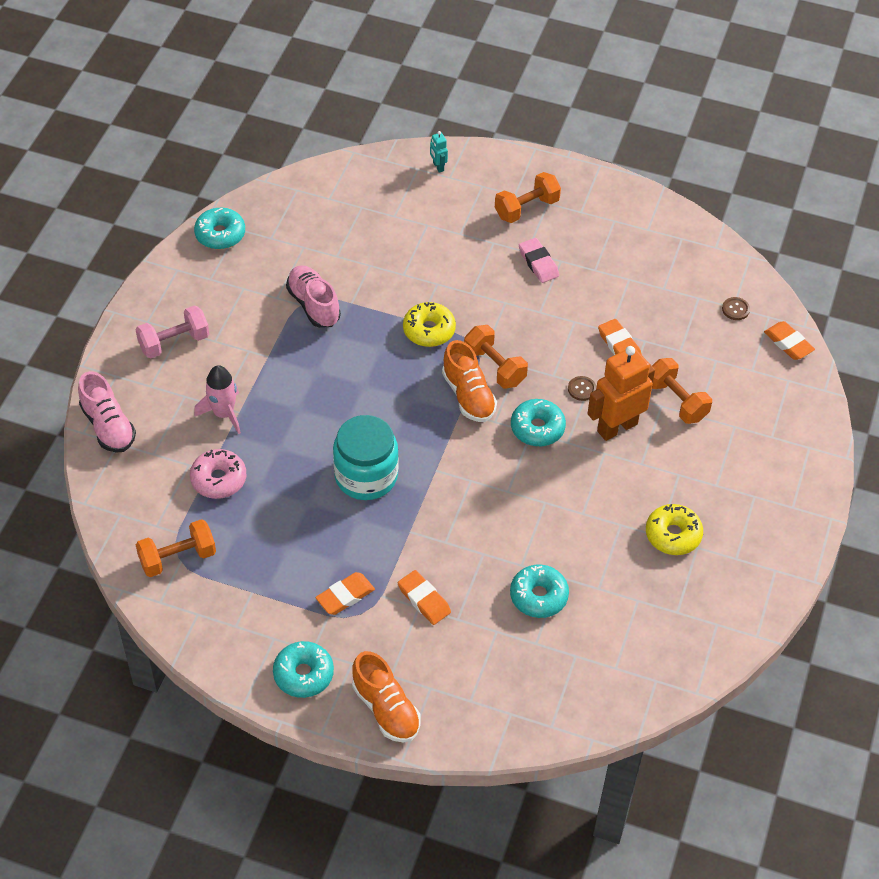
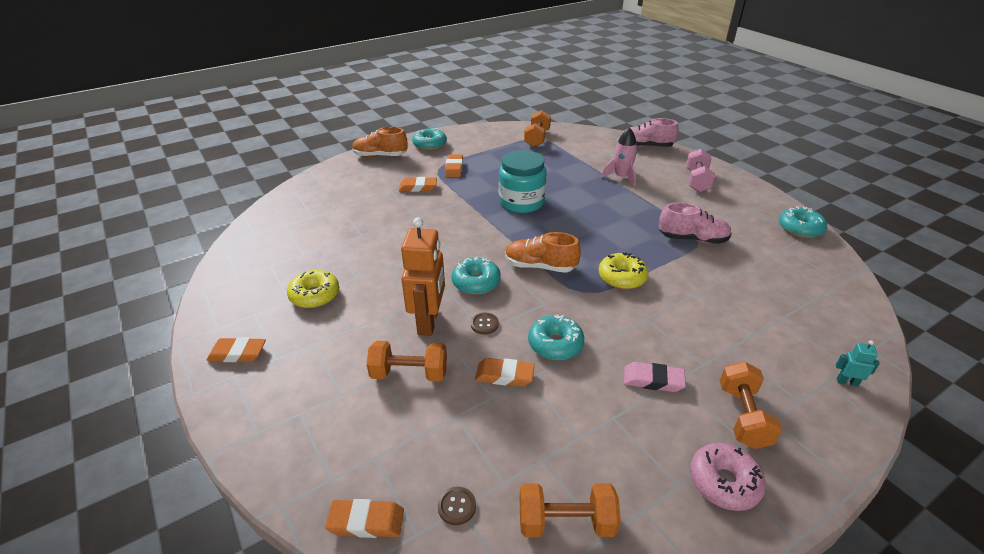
camera: 130 degrees right, 15 degrees down
pink donut [190,449,246,499] -> pink donut moved to [690,443,766,511]
orange dumbbell [464,325,528,389] -> orange dumbbell moved to [520,483,621,537]
turquoise donut [510,564,569,618] -> turquoise donut moved to [528,315,584,360]
none -> orange eraser [207,337,266,362]

